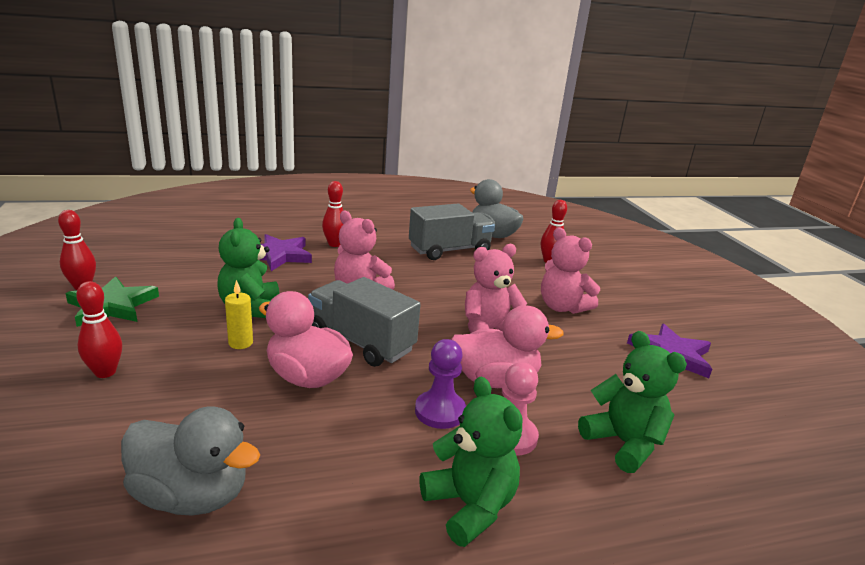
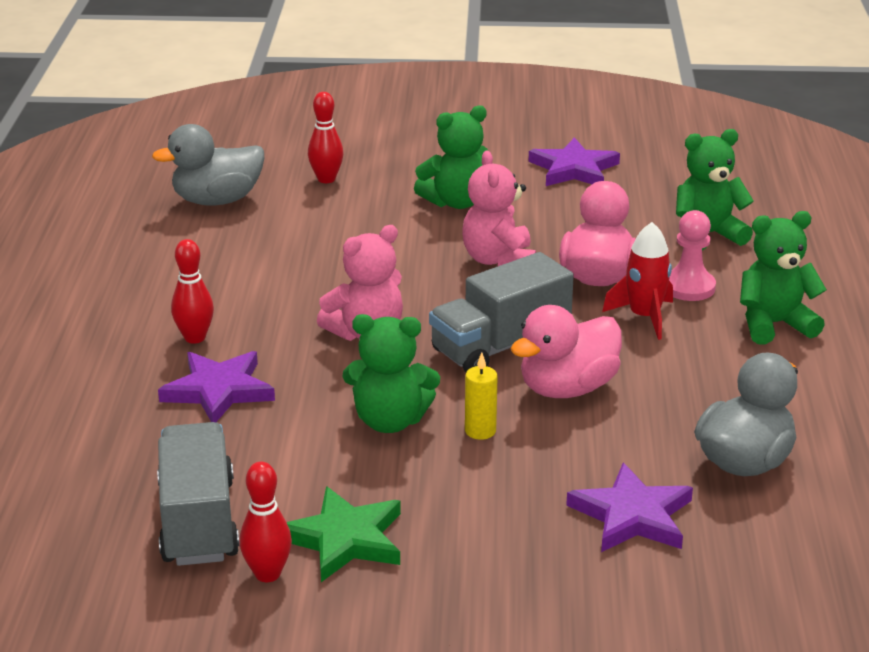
camera: 70 degrees left, 5 degrees up
red bowling pin [76,281,122,378] -> none
grey truck [409,203,495,260] -> grey truck moved to [157,422,239,566]
purple pawn [415,339,466,429] -> red rocket [602,222,673,340]
pink teddy bear [541,228,600,314] -> green teddy bear [414,106,488,209]
none -> purple star [566,463,693,552]

